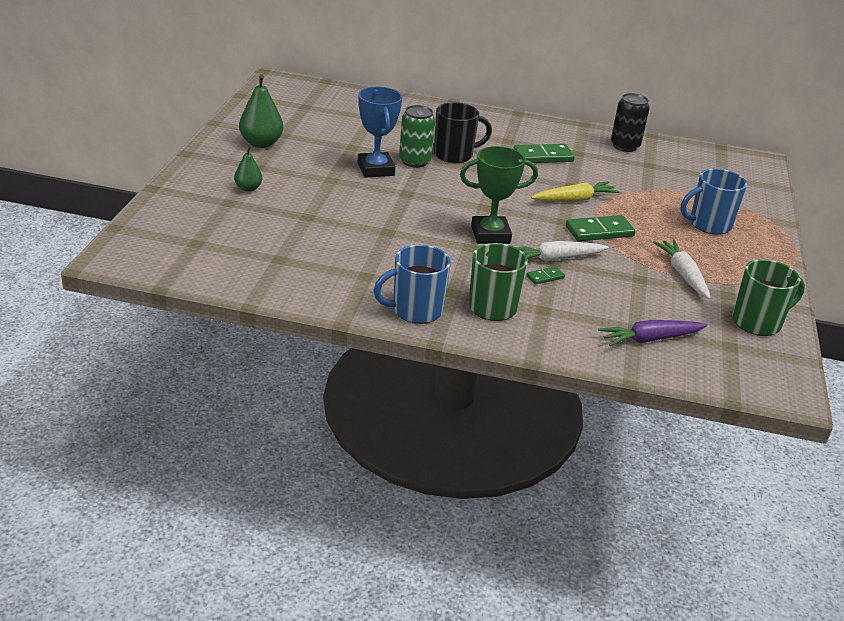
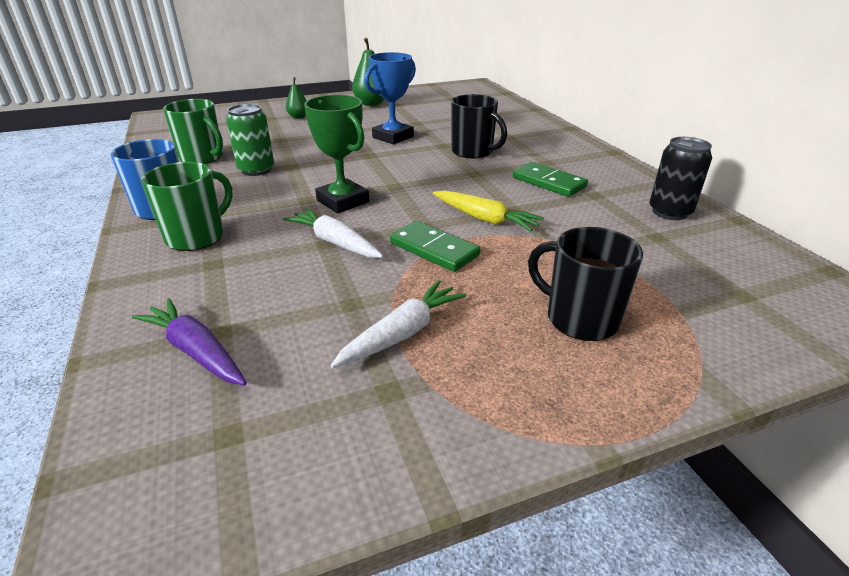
camera: 60 degrees right, 0 degrees up
green can [399,105,435,168] -> green can moved to [226,104,274,176]
green domino [526,266,565,285] -> none
blue mug [681,169,747,235] -> black mug [528,227,643,341]
green mug [732,259,805,336] -> green mug moved to [163,99,223,164]

